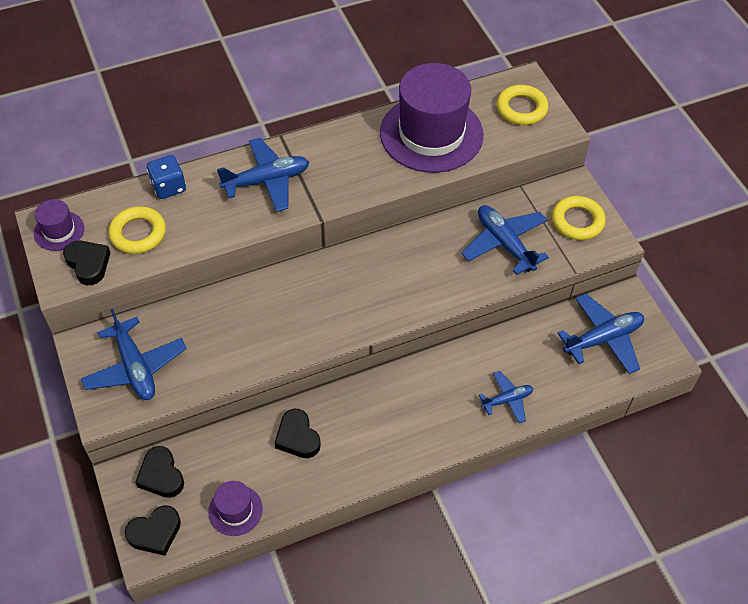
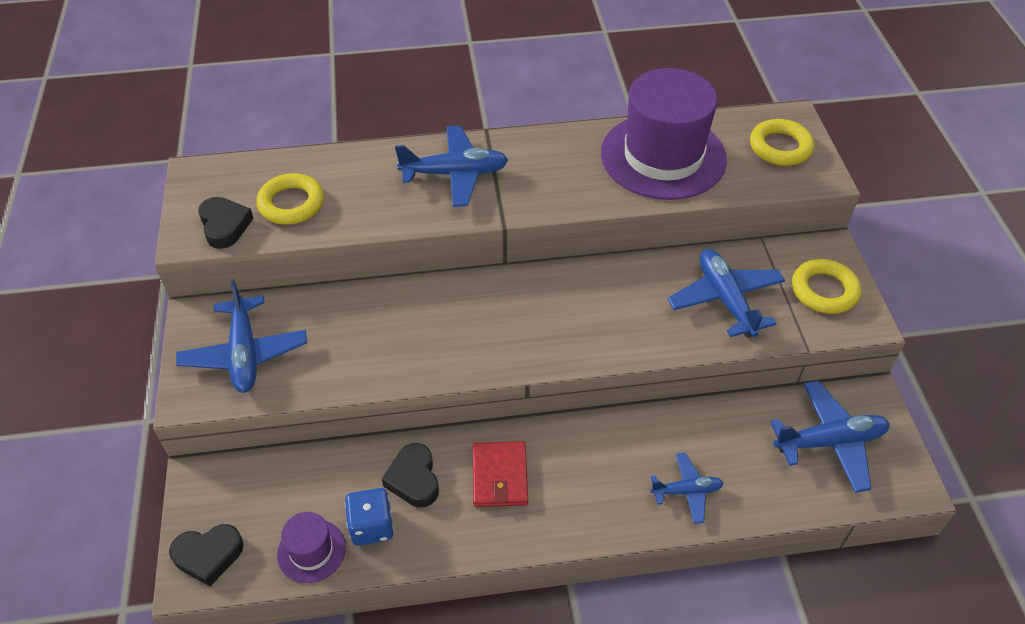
camera: 15 degrees right, 5 degrees down
purple hat [34,199,84,251] -> none
black heart [135,446,184,498] -> none
blue dice [147,155,186,199] -> blue dice moved to [345,488,394,546]
none -> red wallet [473,441,528,507]

